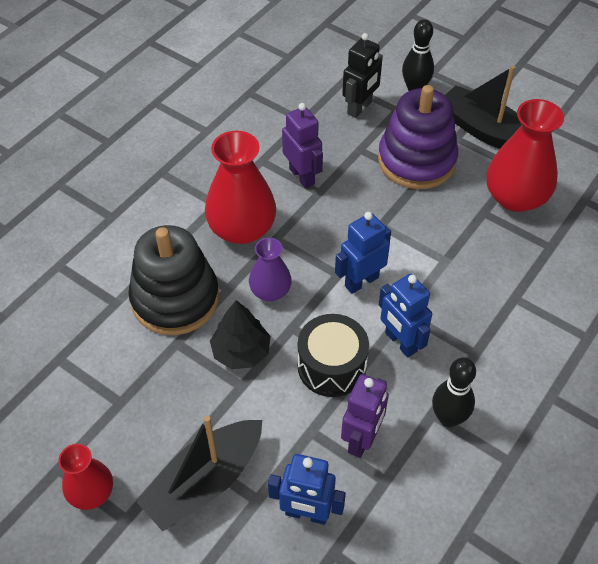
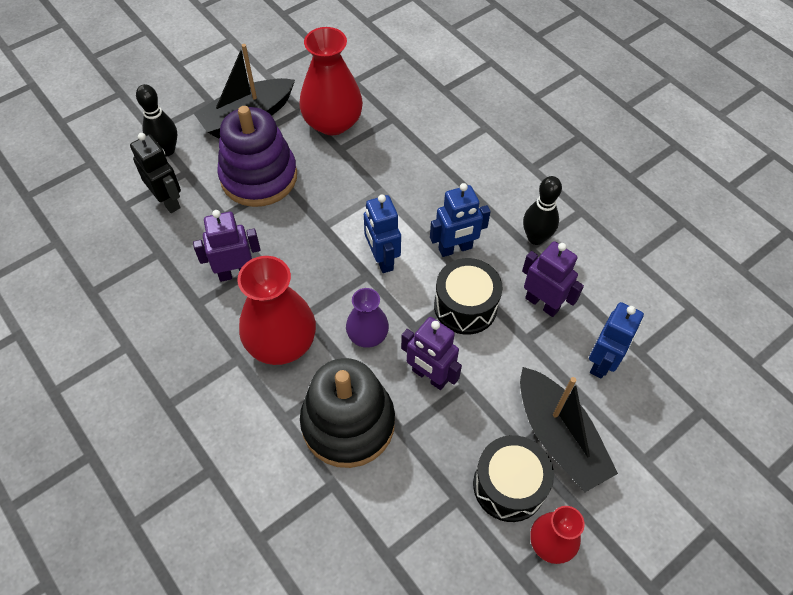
camera: 75 degrees left, 5 degrees up
black tree [210,300,271,369] -> purple robot [401,317,462,390]
none -> black drum [473,435,554,522]

